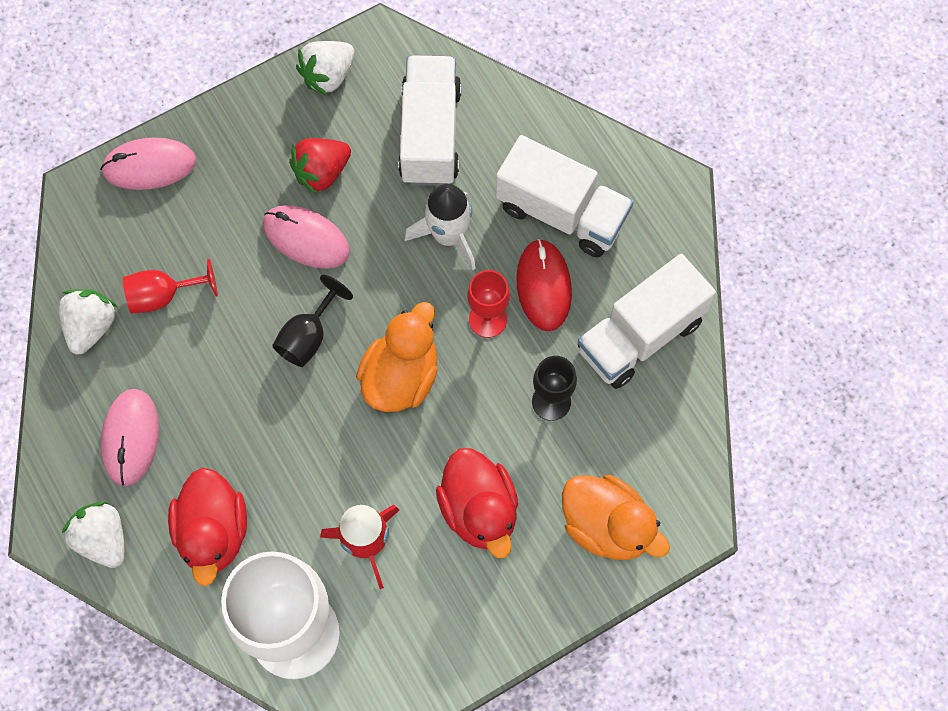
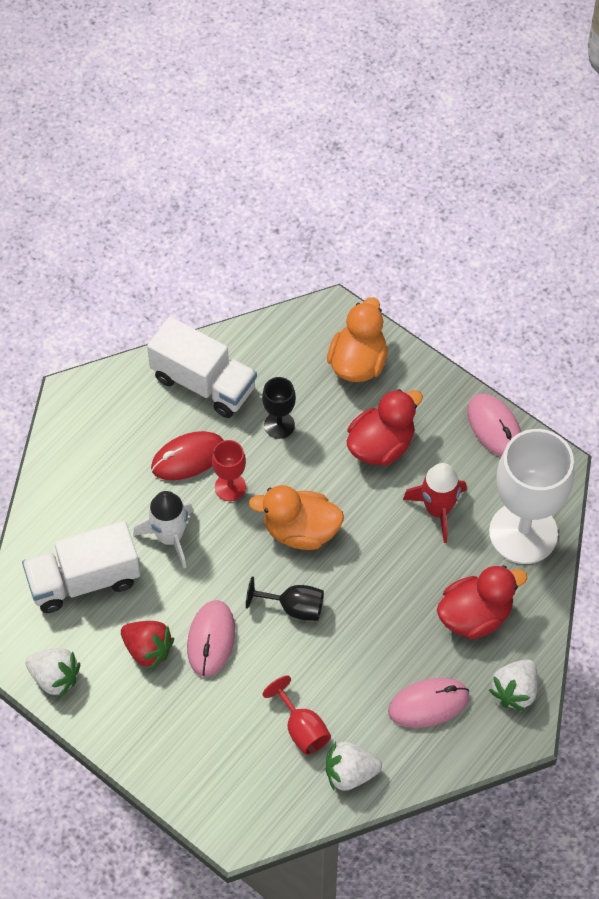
camera: 110 degrees left, 10 degrees down
pink mouse [100,137,196,190] -> pink mouse moved to [467,394,521,457]
white truck [496,135,633,257] -> none

